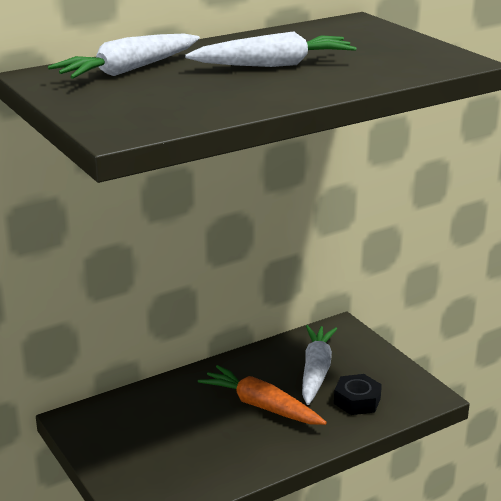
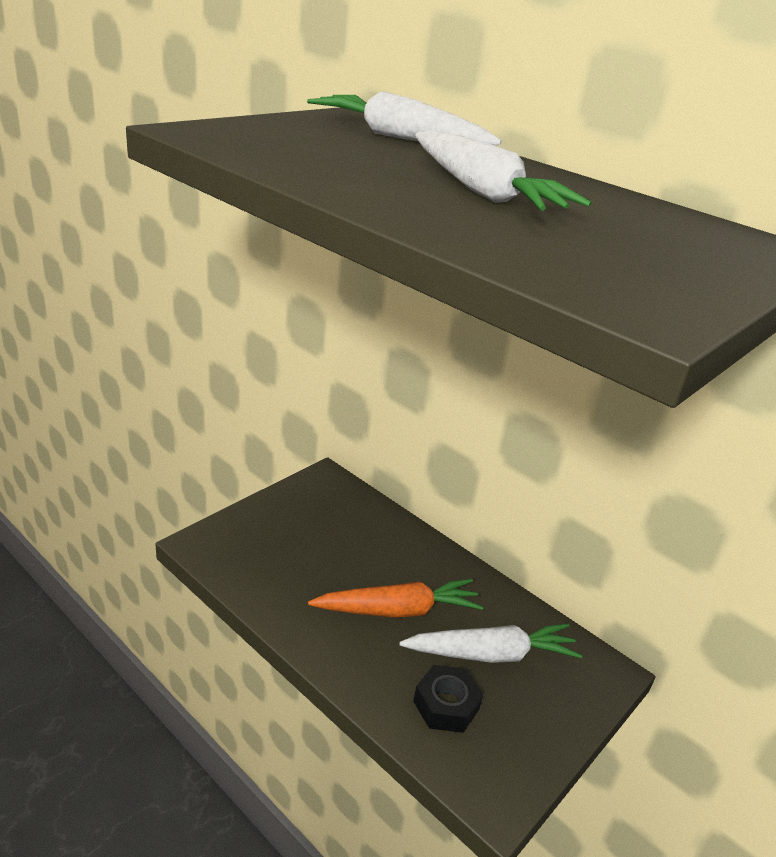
camera: 70 degrees right, 5 degrees up
orange carrot [198,365,327,425] -> orange carrot turned 60 degrees clockwise [308,579,483,618]

